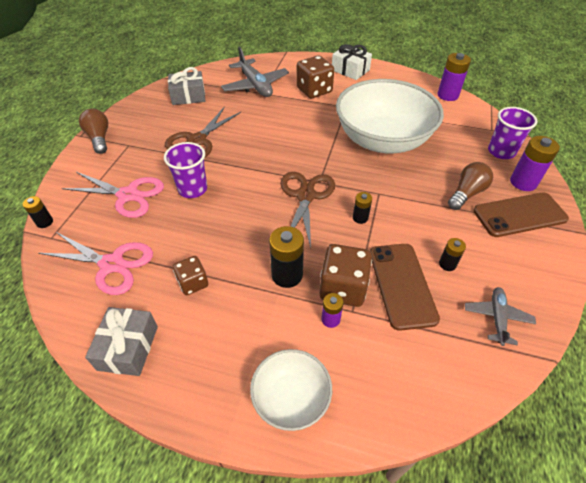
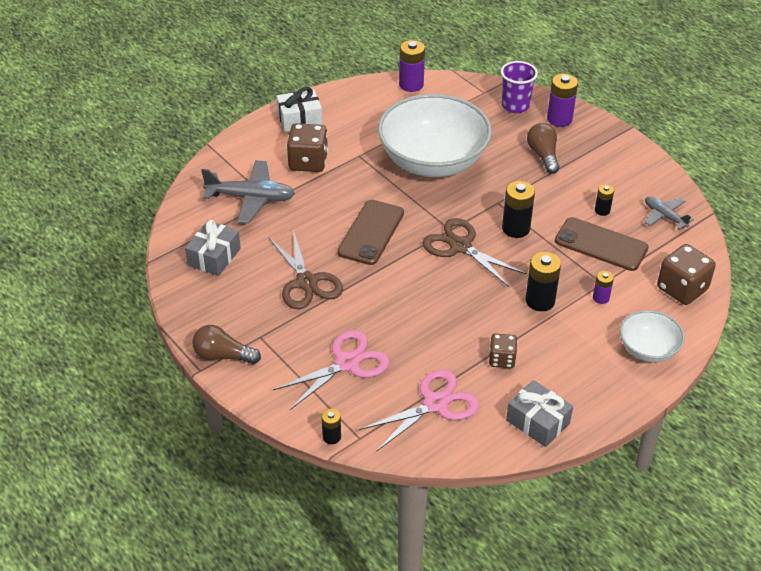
camera: 55 degrees left, 5 degrees down
purple cup [164,142,207,198] -> none
brown dice [319,244,372,307] -> brown dice moved to [657,244,716,305]
black battery [353,192,372,224] -> black battery [502,181,535,238], size x1.77
brown phone [473,193,569,237] -> brown phone moved to [337,200,404,265]

